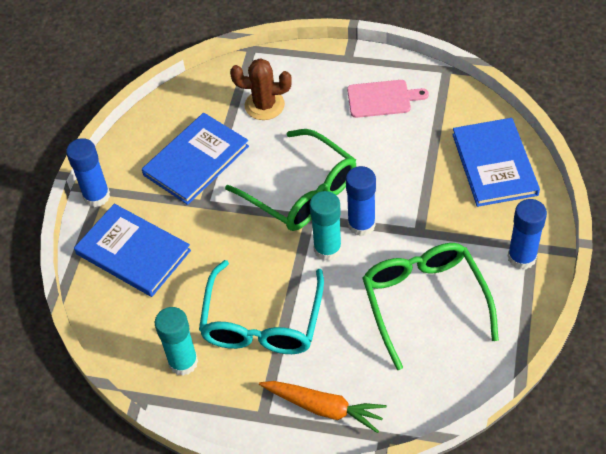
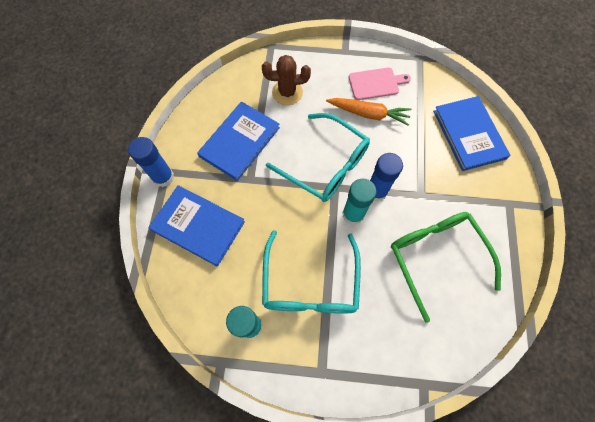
camera: 10 degrees left, 15 degrees up
green glasses [225,129,356,231] -> turquoise glasses [266,113,370,202]
orange carrot [259,381,387,433] -> orange carrot moved to [326,98,411,126]
blue glue stick [508,199,547,270] -> none

